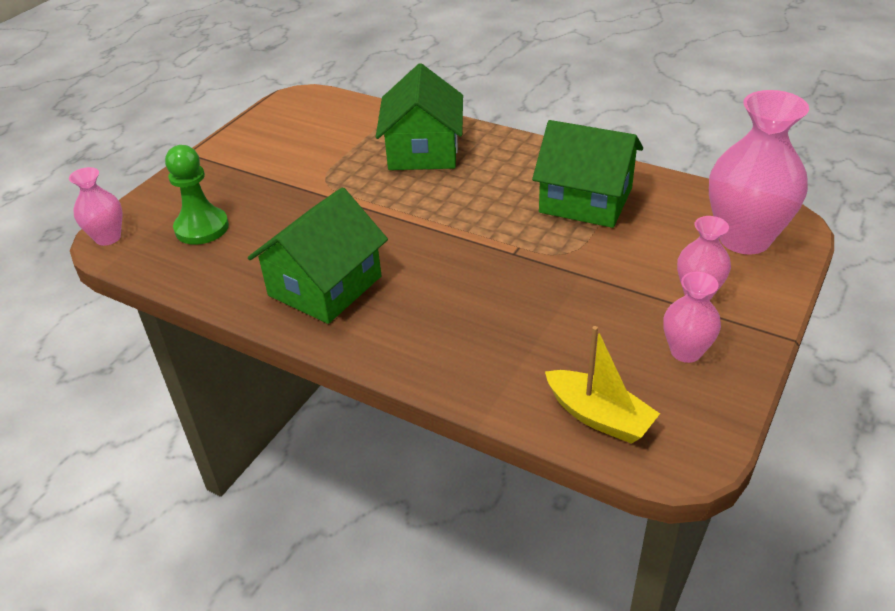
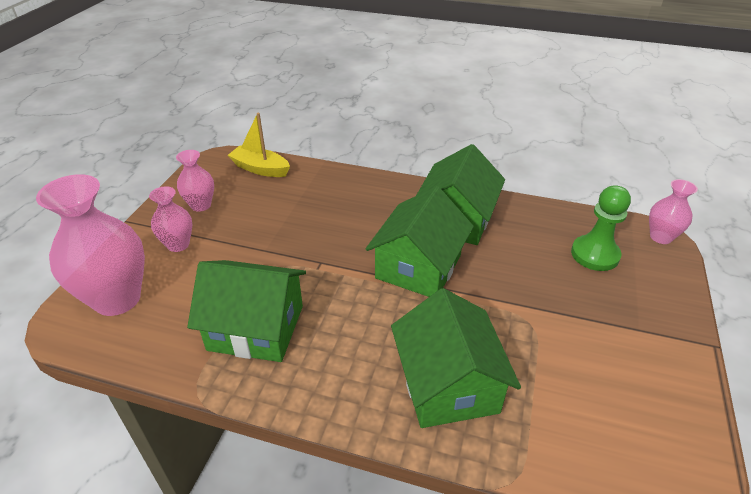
camera: 165 degrees right, 0 degrees up
none -> green house [366,186,474,297]

